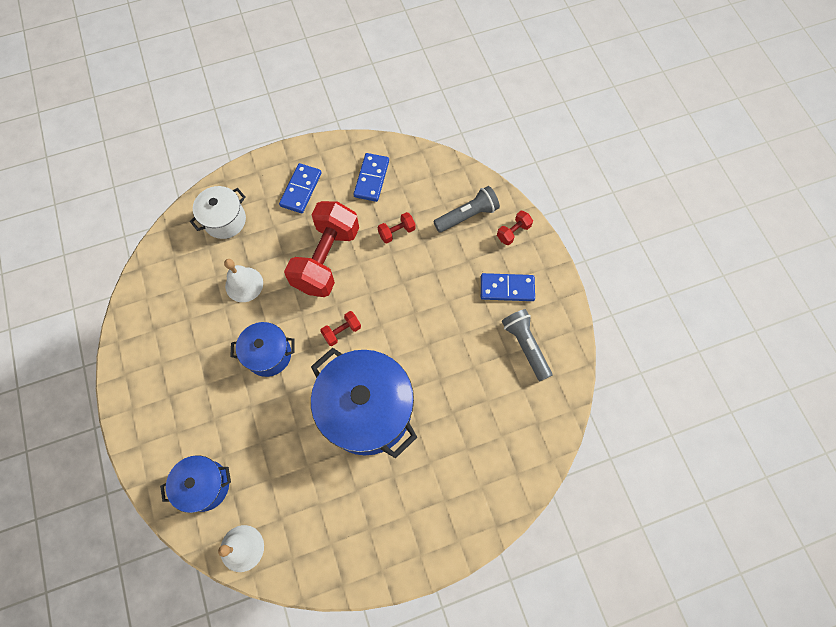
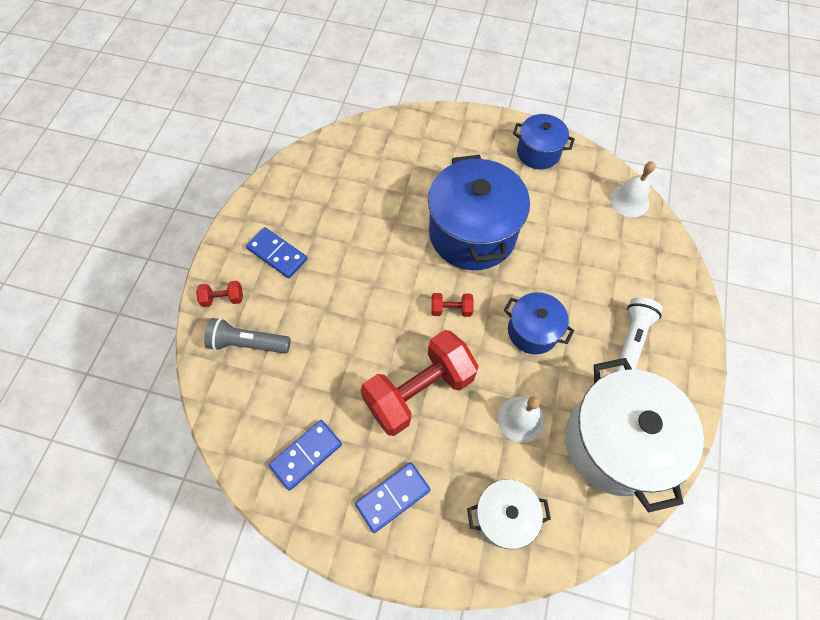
camera: 145 degrees left, 5 degrees down
blue pot [160,455,231,513] -> blue pot moved to [513,114,575,169]
red dumbbell [378,212,416,244] -> none
grey flashlight [502,309,552,381] -> none
none -> white pot [565,358,704,512]
none -> white flashlight [616,297,662,371]

